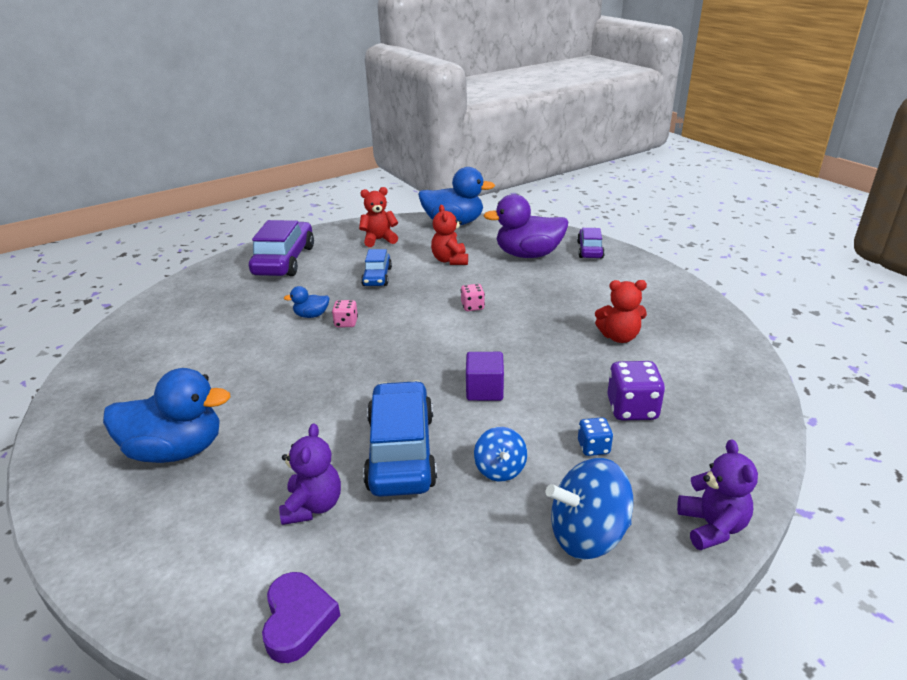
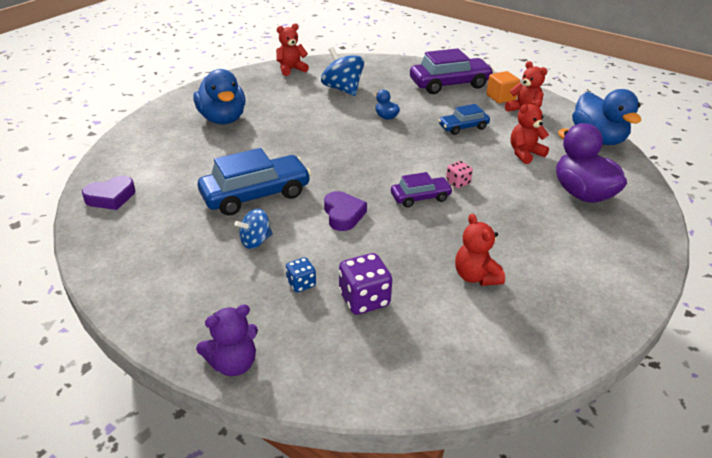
camera: 65 degrees right, 5 degrees up
purple teddy bear [279,423,341,525] -> none
pink dice [332,300,358,327] -> none
purple cube [466,352,504,401] -> purple heart [324,191,367,231]
blue spinning top [546,458,633,560] -> blue spinning top moved to [321,47,364,96]
purple car [577,228,605,259] -> purple car moved to [391,172,453,208]
none -> red teddy bear [276,24,309,76]
none -> orange cube [486,71,520,103]

